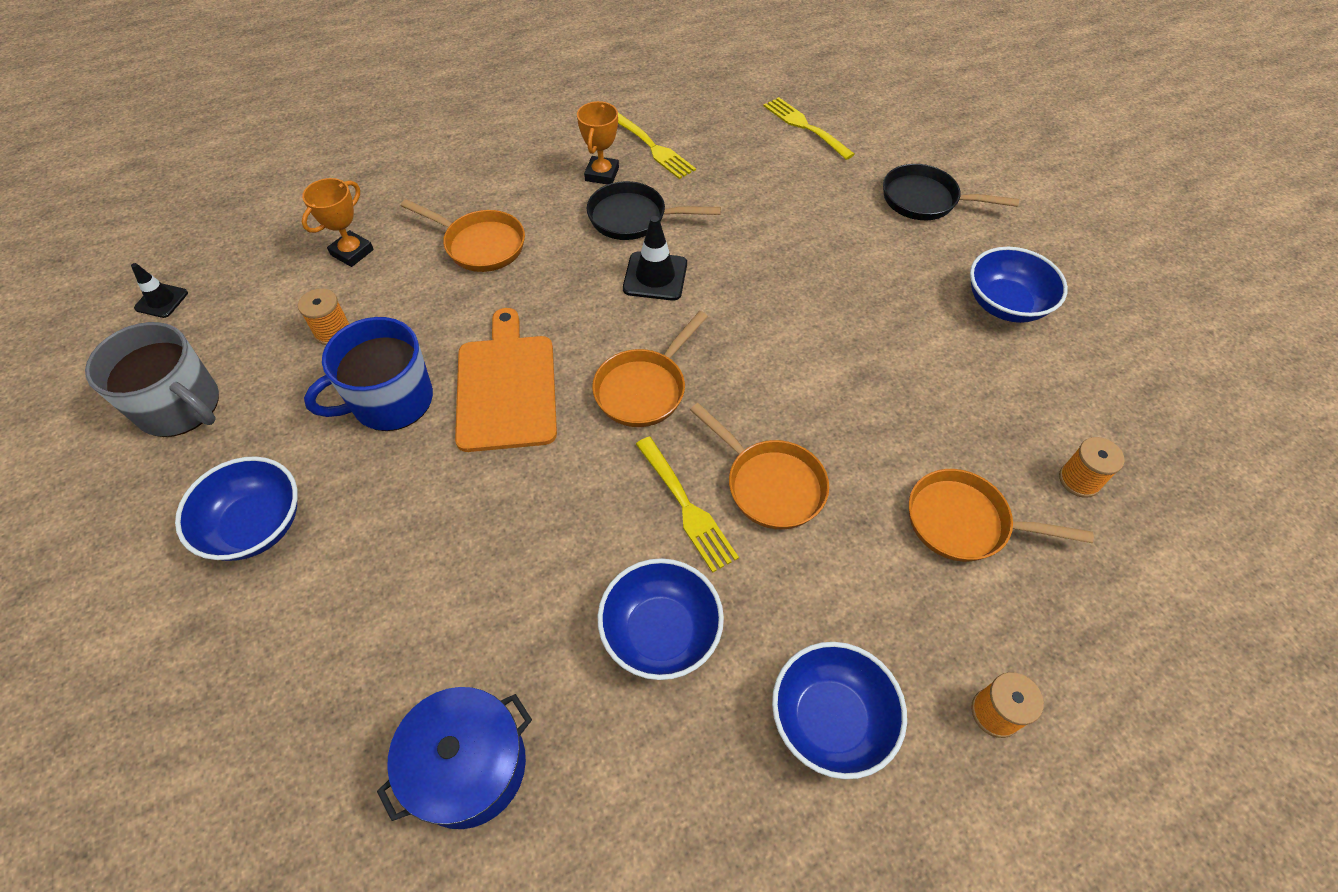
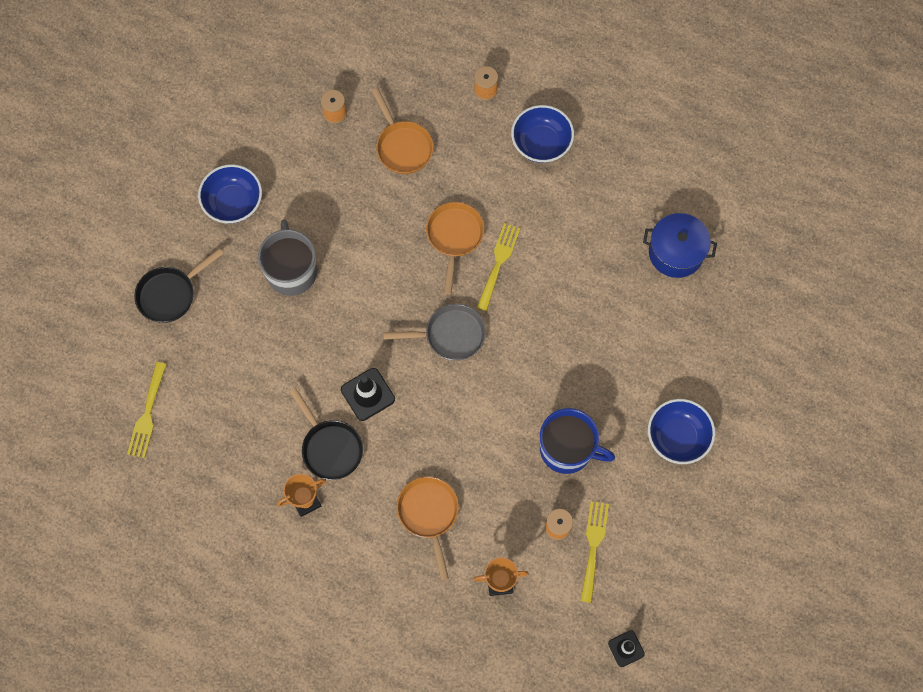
camera: 130 degrees left, 15 degrees up
grey mug [85,322,219,437] -> grey mug moved to [258,219,317,296]
orange cutting board [455,308,557,452] -> none
orange pan [592,311,708,427] -> grey pan [383,304,486,360]
blue bowl [597,558,724,680] -> none
yellow fork [618,113,696,179] -> yellow fork moved to [580,501,609,603]
black pan [883,164,1019,220] -> black pan turned 75 degrees clockwise [134,249,223,323]

